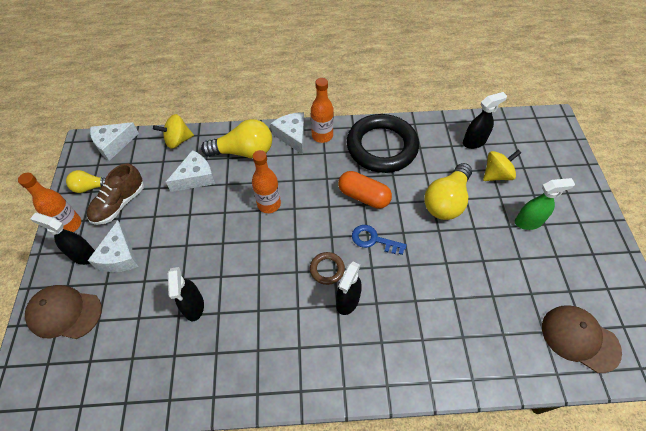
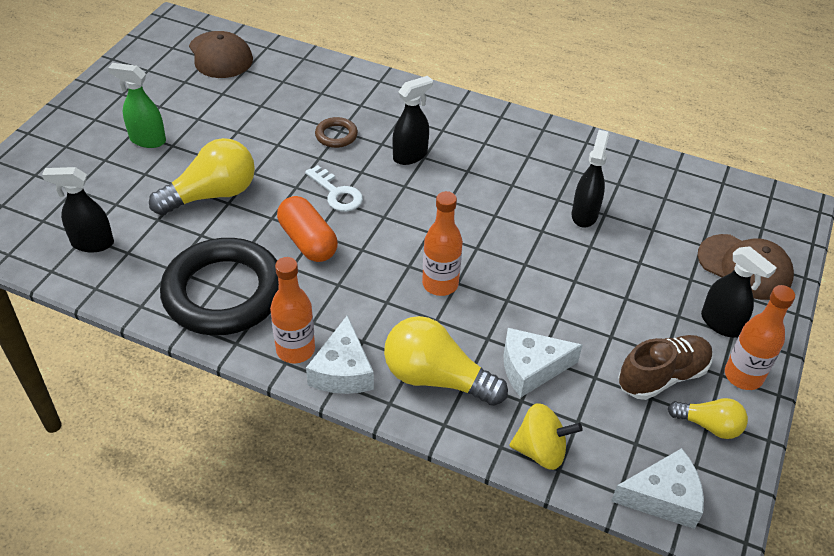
camera: 155 degrees left, 10 degrees down
white cheese [87,221,139,272] -> none
brown ring [310,252,345,285] -> brown ring moved to [315,117,358,148]
blue key [352,225,407,255] -> white key [305,165,363,212]
yellow spinning top [483,150,521,181] -> none

